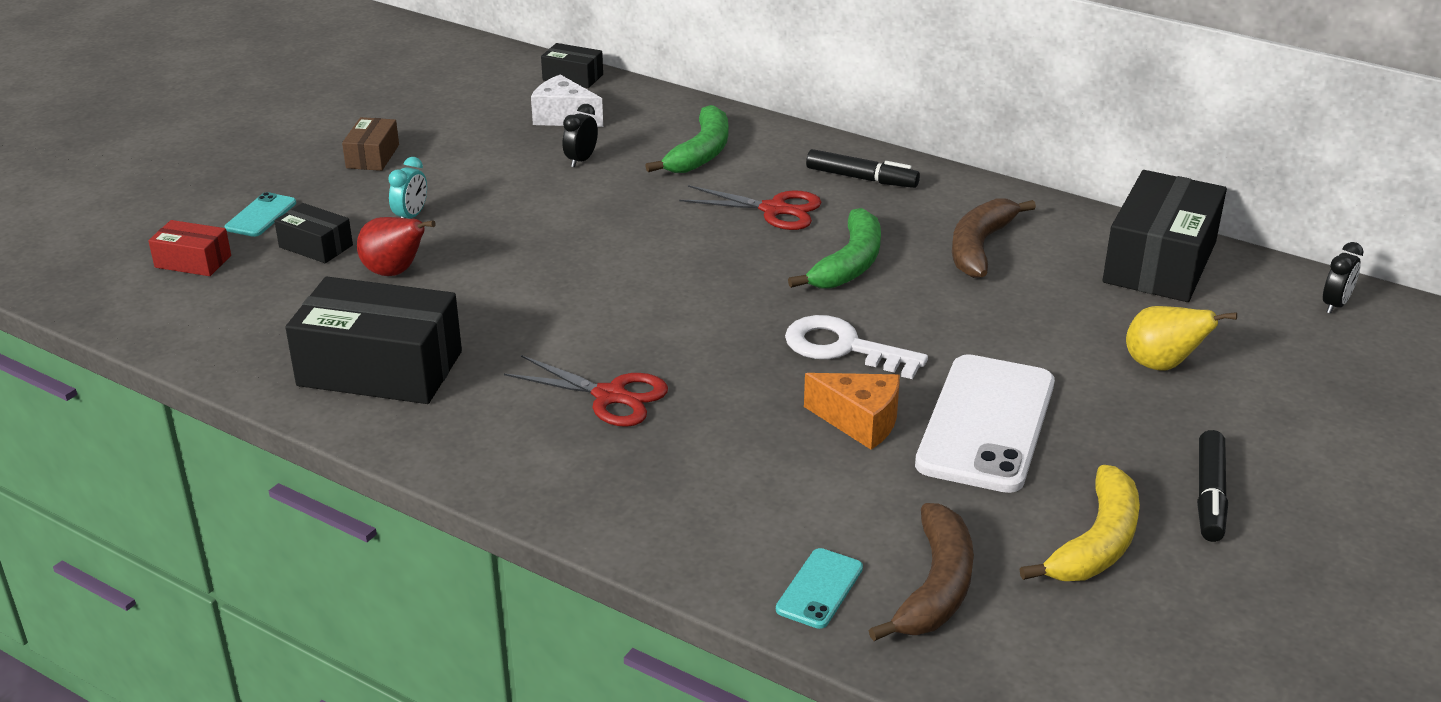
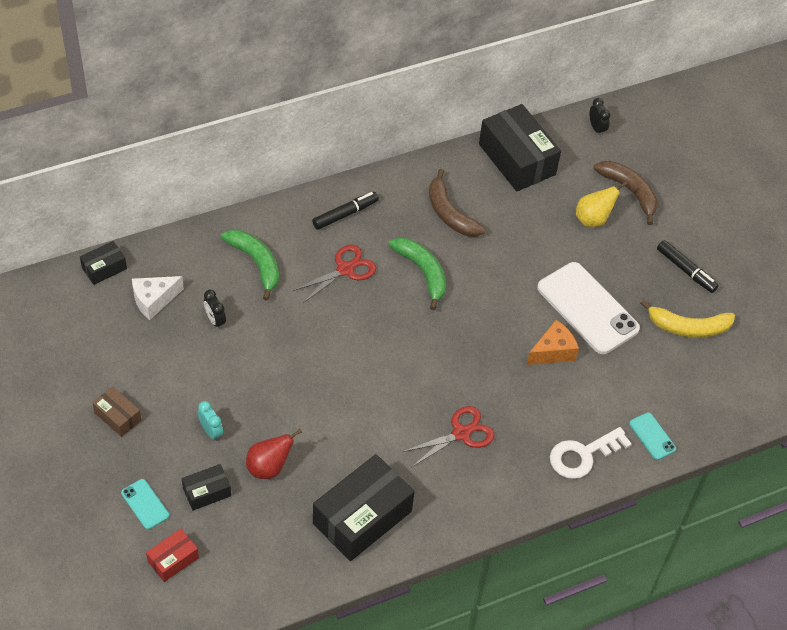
camera: 60 degrees left, 20 degrees up
white key [785,315,928,379] -> white key moved to [550,427,632,479]
brown banana [869,503,974,641] -> brown banana moved to [594,161,658,225]
yellow banana [1020,465,1140,581] -> yellow banana turned 120 degrees clockwise [640,300,735,338]

